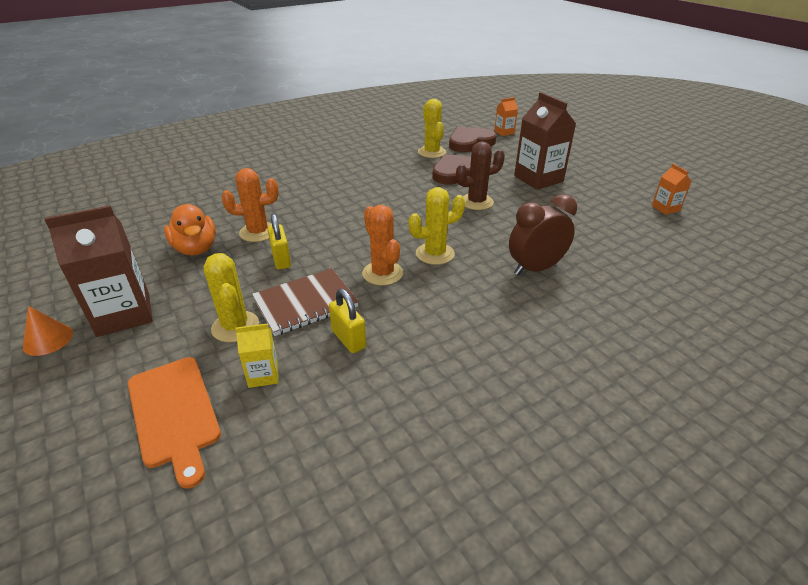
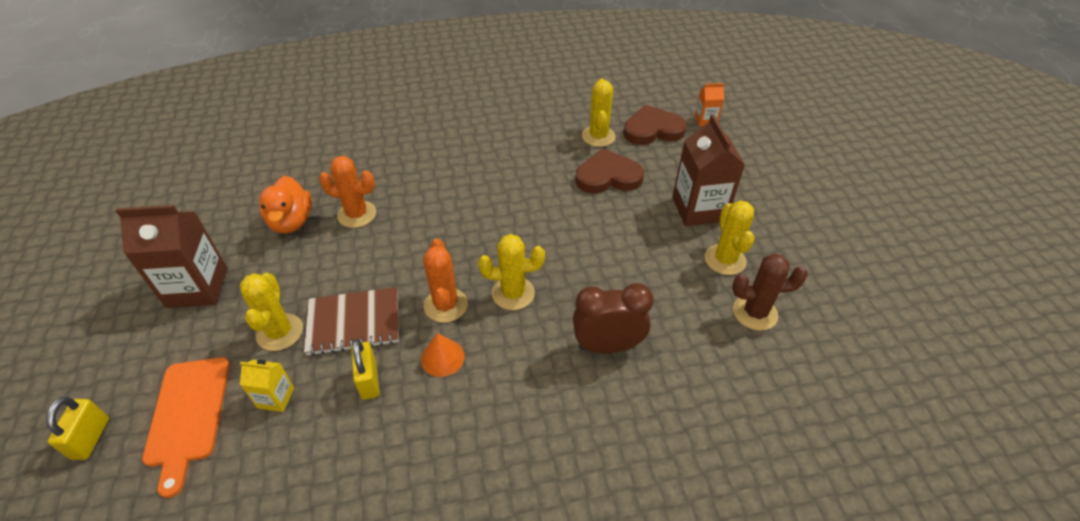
camera: 20 degrees right, 10 degrees up
orange cone [23,306,73,356] -> orange cone moved to [421,333,465,377]
yellow padlock [267,214,291,269] -> yellow padlock moved to [46,397,109,460]
brown cactus [456,142,505,210] -> brown cactus moved to [732,253,808,331]
orange carton [652,164,691,215] -> none
none -> yellow cactus [705,201,754,275]

